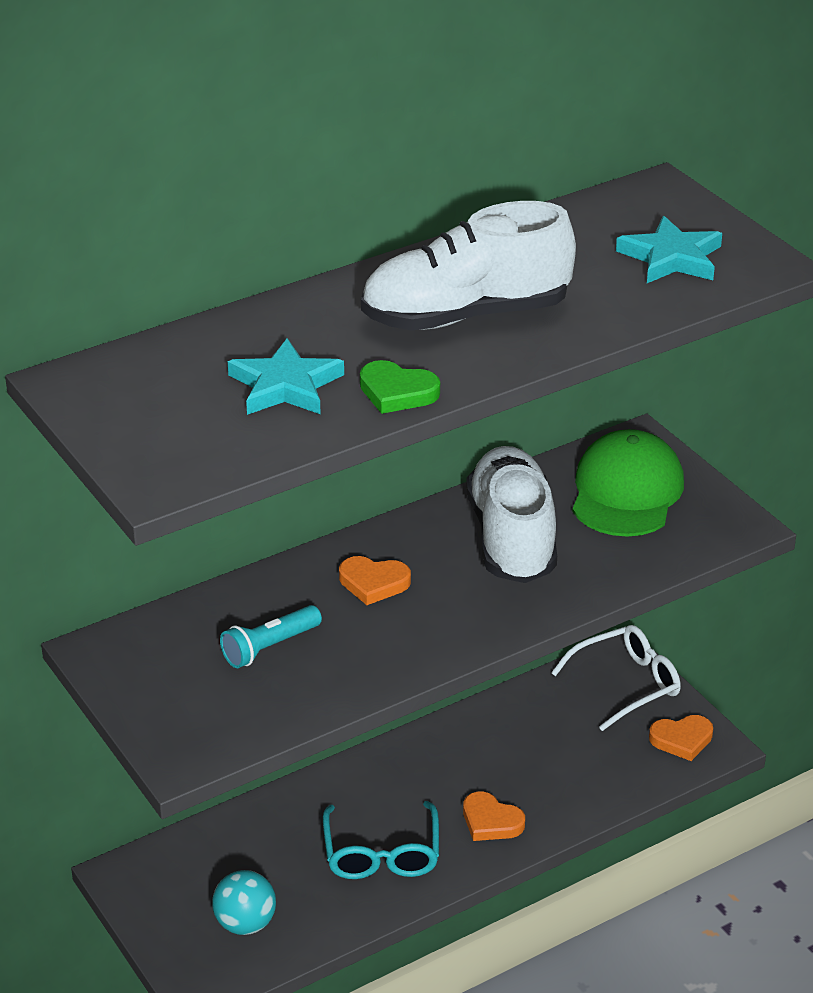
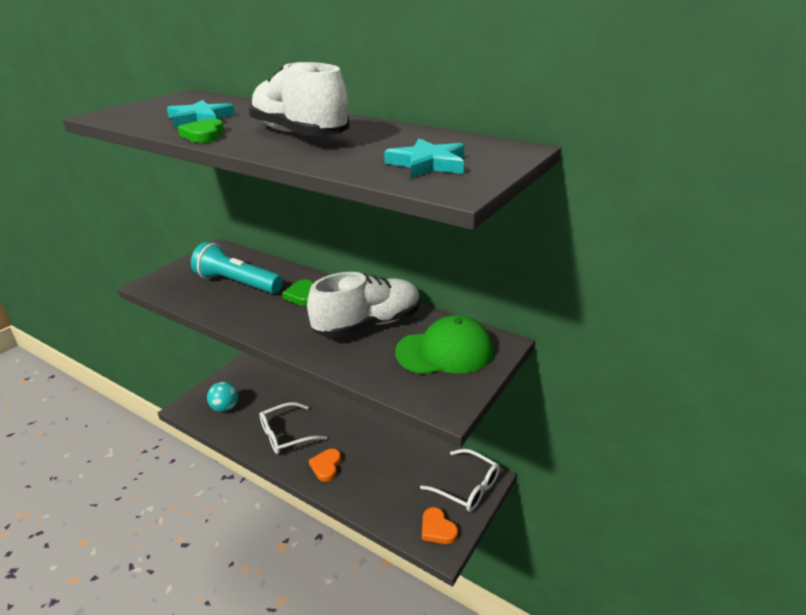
camera: 65 degrees right, 5 degrees down
turquoise flashlight [220,605,322,668] -> turquoise flashlight [191,242,283,294], size x1.73
turquoise glasses [323,801,439,879] -> white glasses [259,402,327,454]
orange heart [339,556,411,605] -> green heart [282,280,313,306]

